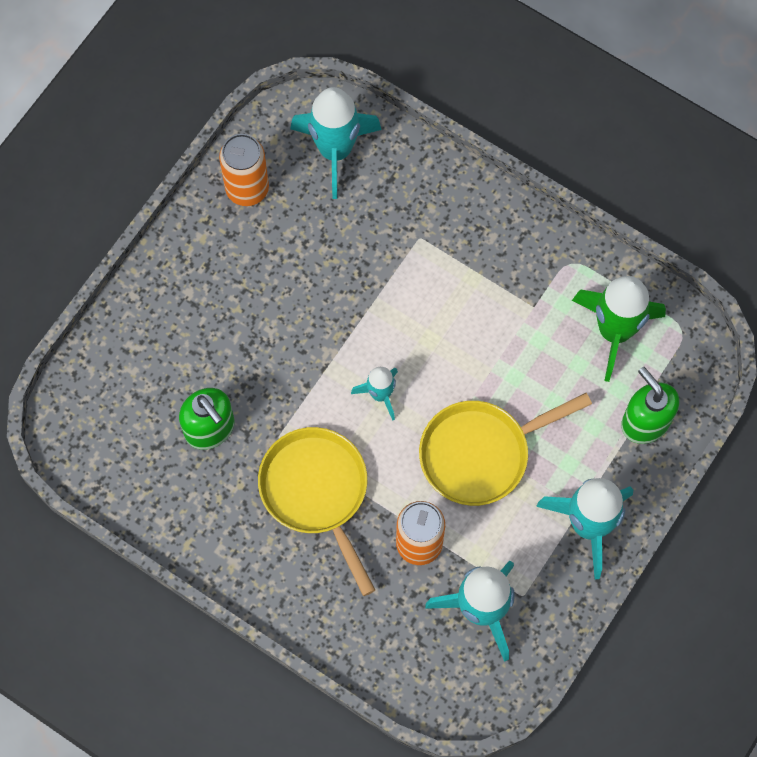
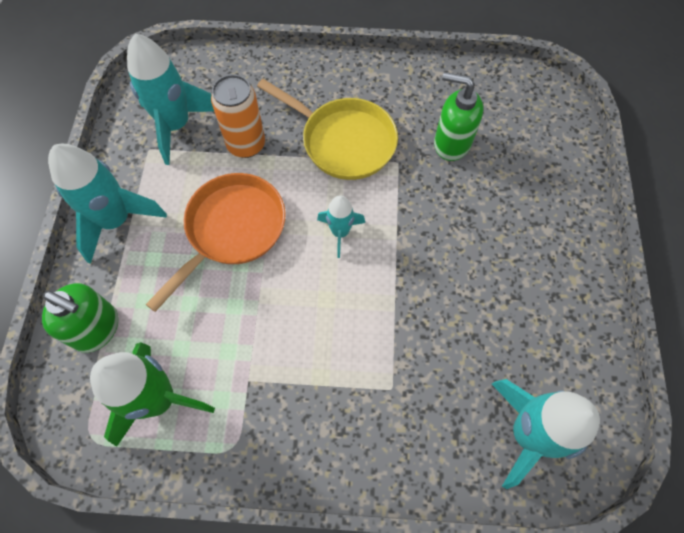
camera: 150 degrees right, 5 degrees down
orange can [219,134,269,206] -> none
yellow pan [419,393,592,506] -> orange pan [145,173,286,312]

